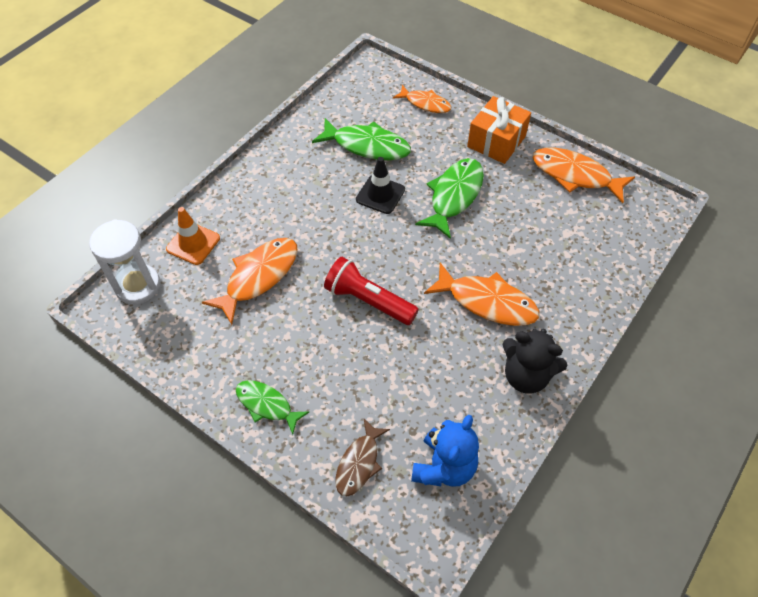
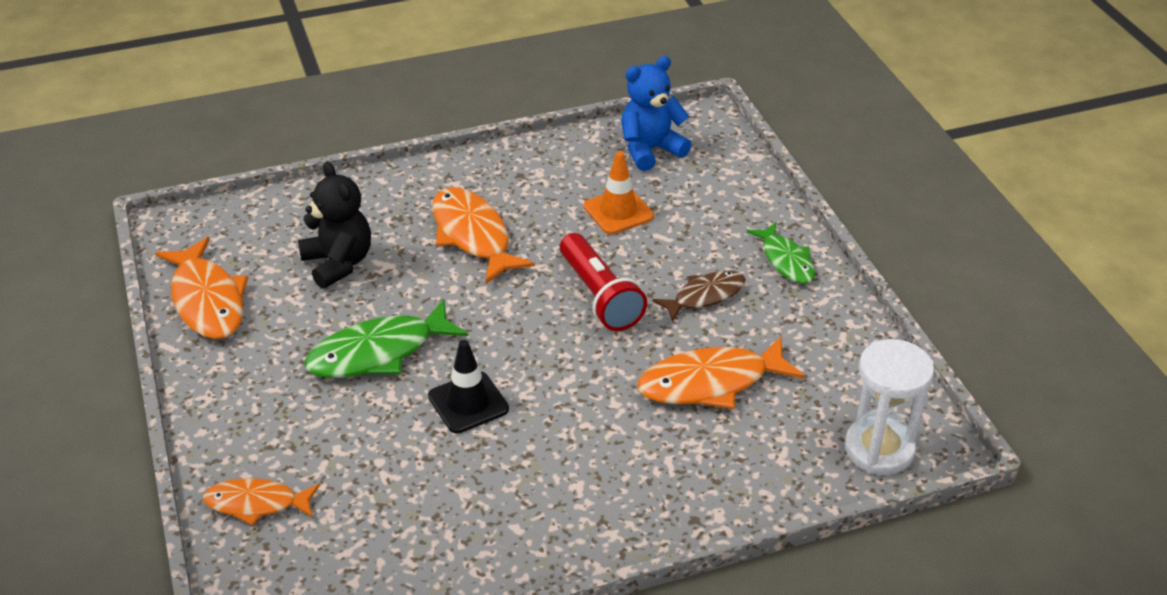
camera: 145 degrees left, 15 degrees down
orange traffic cone [166,207,220,265] -> orange traffic cone moved to [583,151,654,234]
green fish [312,118,411,160] -> none
brown fish [336,418,390,496] -> brown fish moved to [652,270,746,322]
orange fish [393,85,451,113] -> orange fish turned 60 degrees counterclockwise [203,478,320,526]
orange gift [467,96,531,164] -> none
black teddy bear [502,329,568,393] -> black teddy bear moved to [298,162,371,289]

